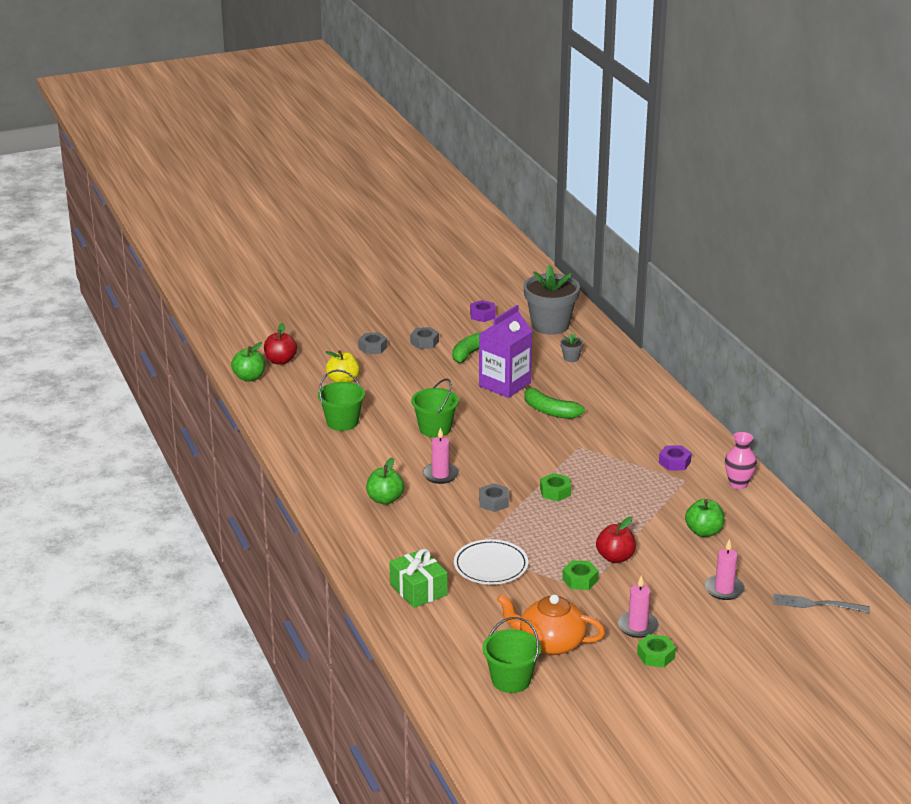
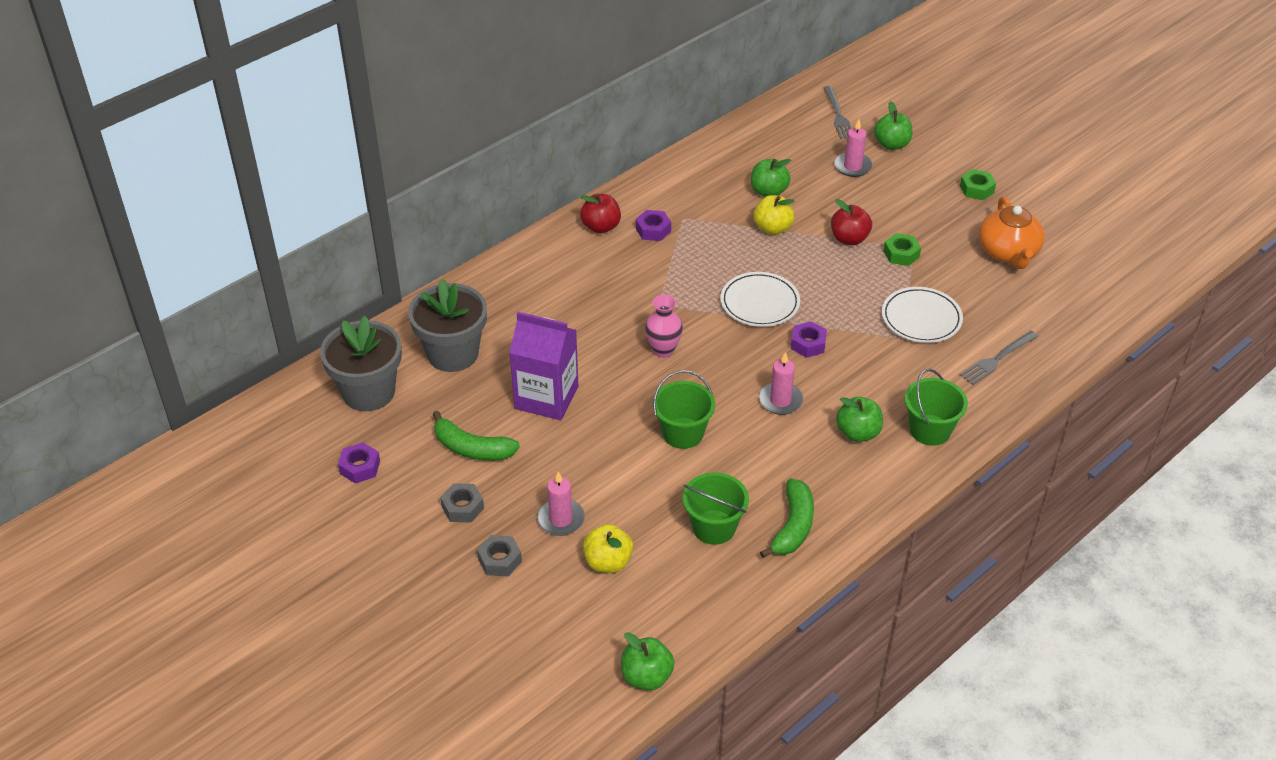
camera: 110 degrees left, 15 degrees up
red apple [264,323,297,365] -> red apple moved to [580,194,621,233]
green gift [389,549,448,608] -> grey fork [960,331,1039,385]
grey nut [479,483,509,512] -> purple nut [791,321,827,358]
green bucket [483,617,541,693] -> green bucket moved to [905,369,968,446]
green banana [524,384,585,419] -> green banana moved to [760,478,814,558]
green nut [540,473,571,501] -> white plate [721,272,800,327]
grey flower pot [560,334,584,362] -> grey flower pot [408,279,487,372], size x2.49
pink candle [618,575,659,638] -> pink candle moved to [537,471,585,536]
pink vase [725,432,757,489] -> pink vase moved to [645,294,683,358]
none -> yellow apple [753,195,795,235]
none -> green apple [874,101,912,150]

